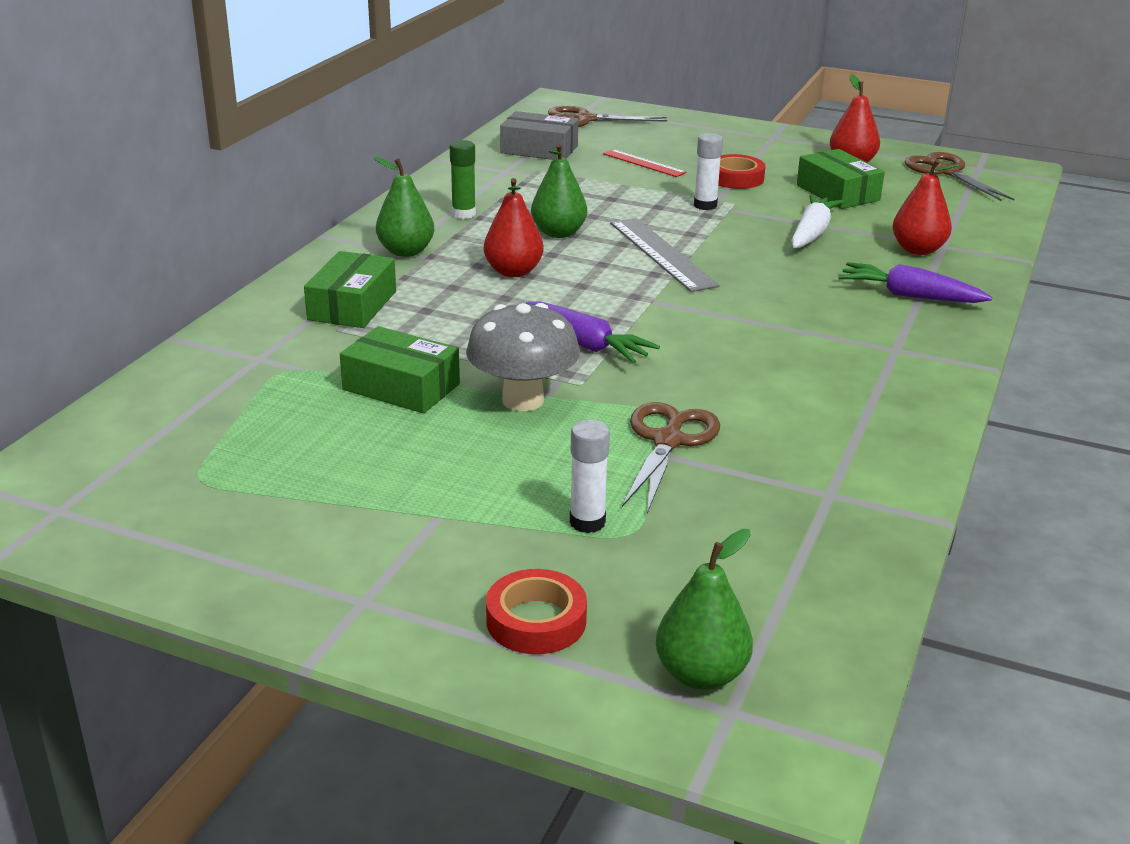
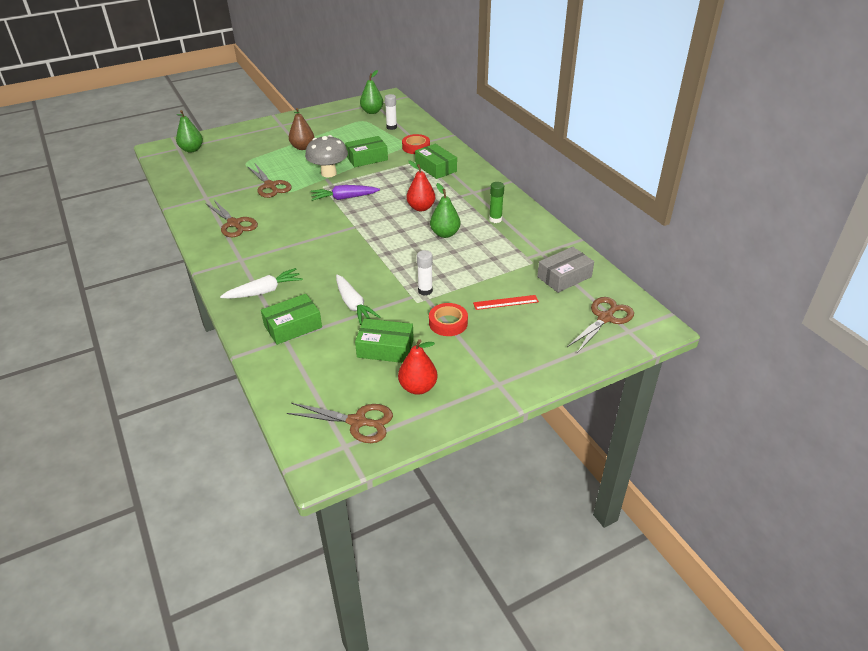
camera: 130 degrees right, 10 degrees up
green pear [373,157,434,257] -> green pear moved to [360,70,383,114]
red tape [486,569,587,654] -> red tape moved to [402,134,430,154]
white glue stick [570,420,610,533] -> white glue stick moved to [385,94,397,130]
grey ruler [610,218,720,292] -> none
purple carrot [839,262,992,303] -> white carrot [220,268,303,299]
red pear [893,159,959,255] -> green box [261,294,322,345]
none -> brown scissors [206,200,258,237]
none -> brown pear [289,108,314,150]

